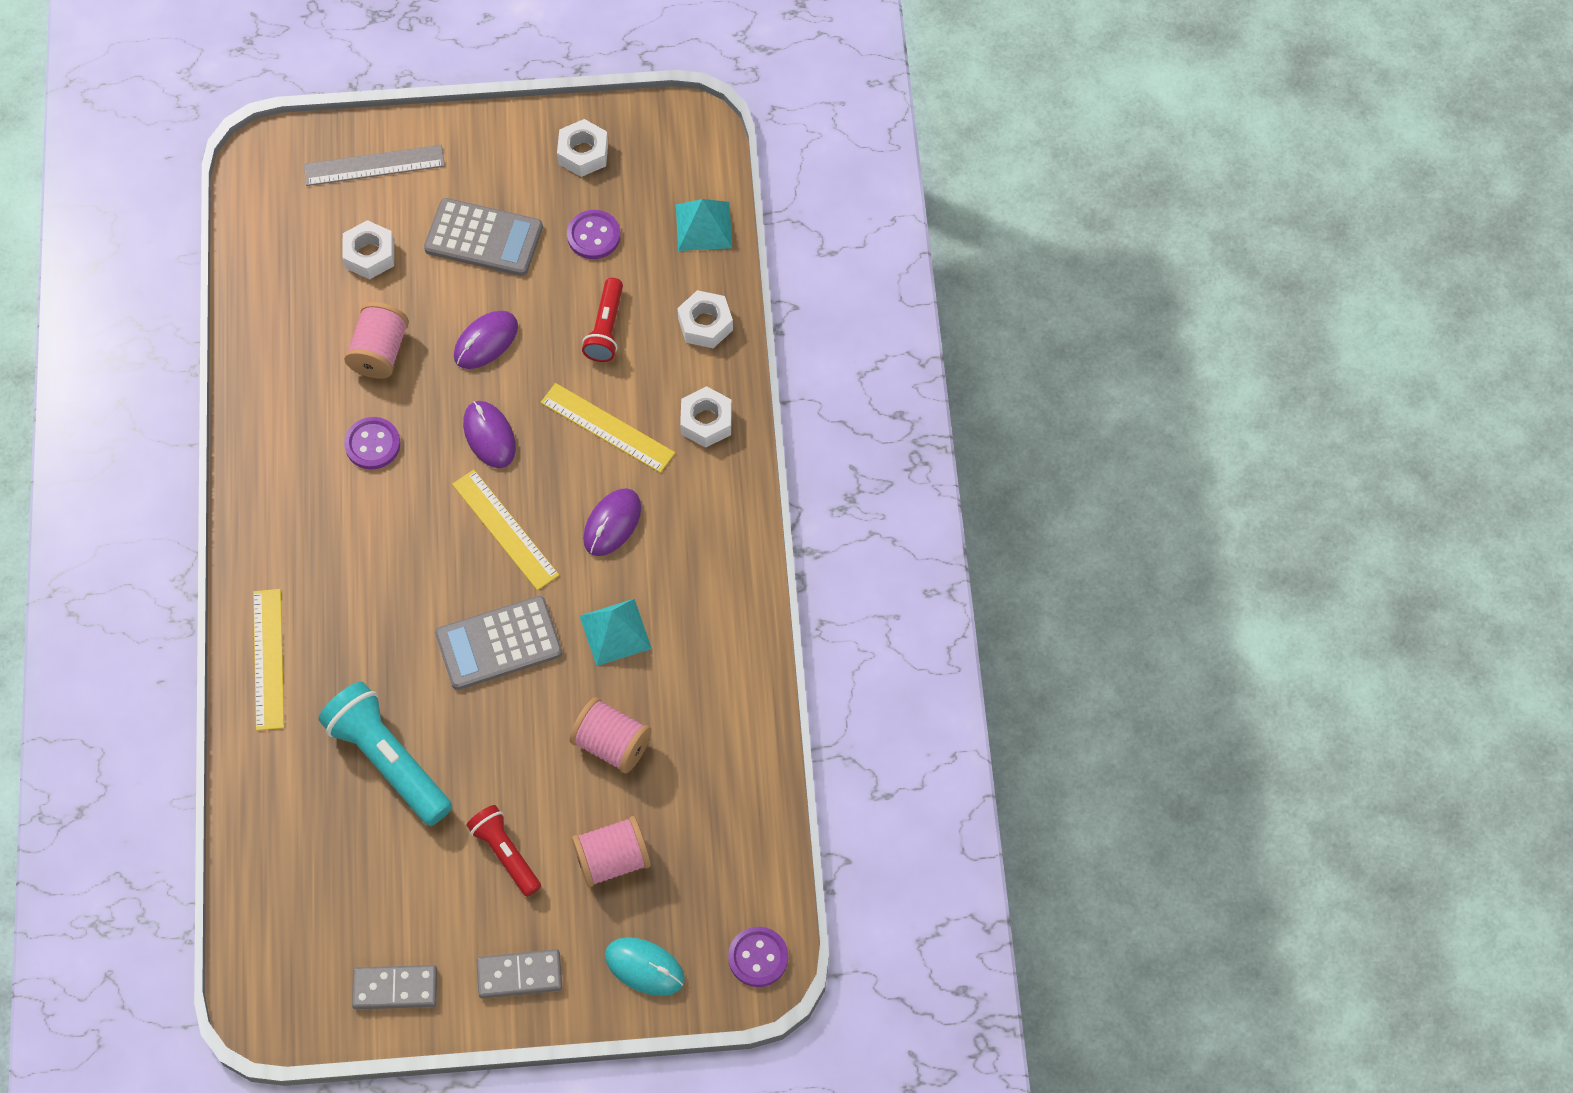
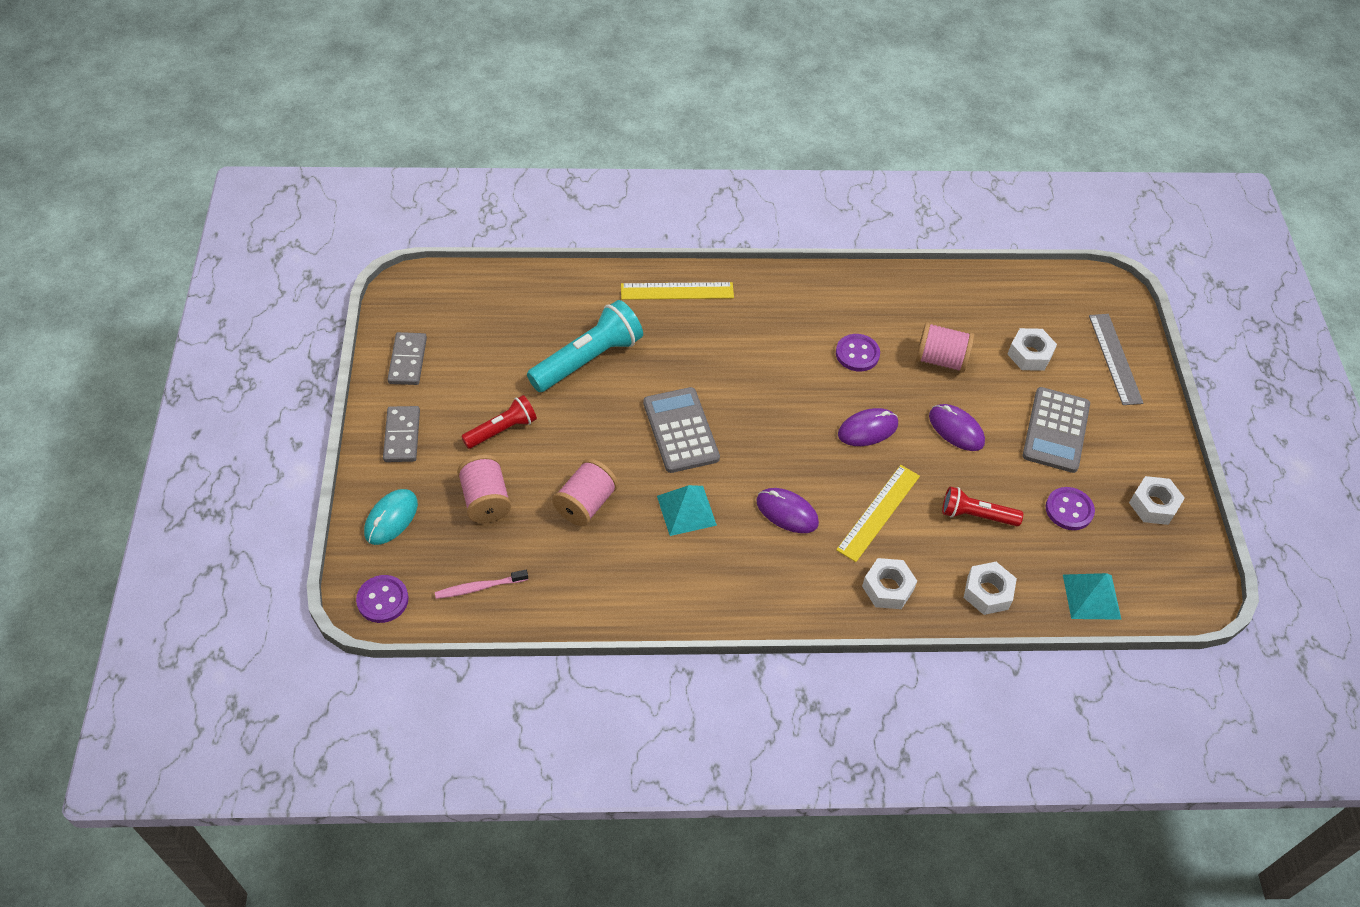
camera: 90 degrees right, 10 degrees down
yellow ruler [452,470,559,590] -> none
none -> pink toothbrush [435,570,528,599]

